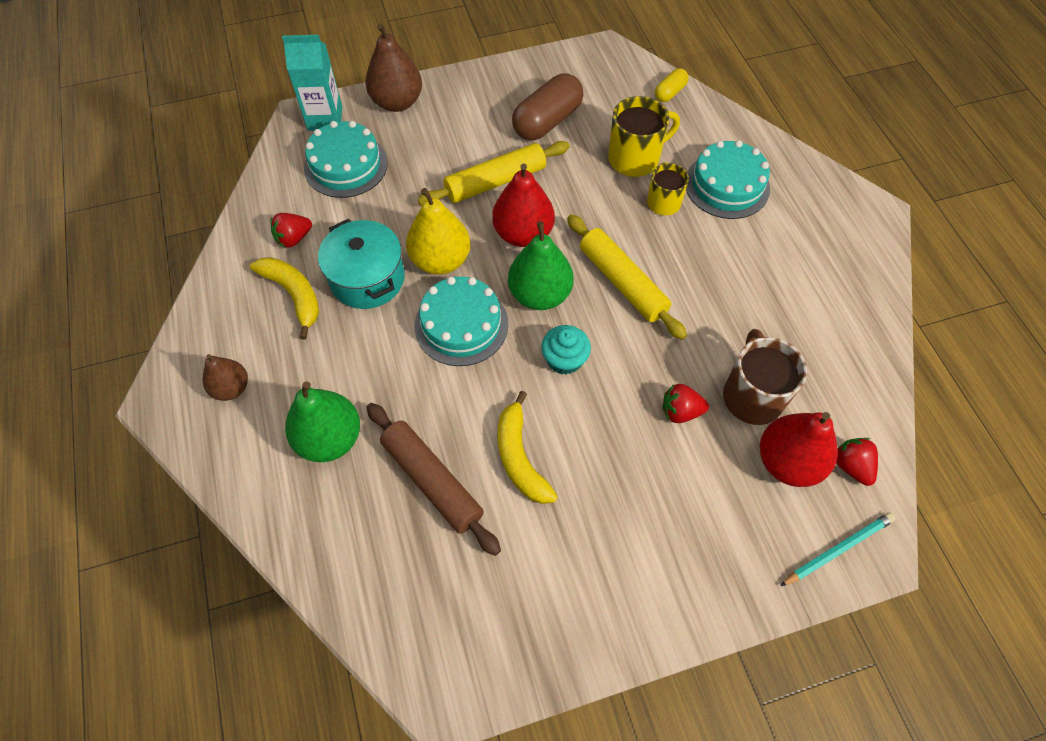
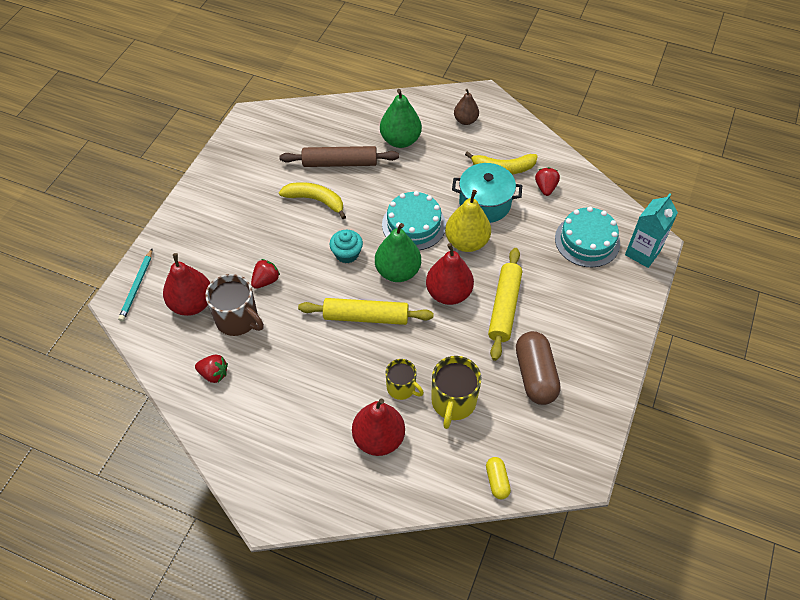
camera: 130 degrees right, 5 degrees down
brown pear [365,24,422,112] -> none
turquoise cake [686,140,770,219] -> red pear [352,398,405,456]
red strawberry [836,438,878,486] -> red strawberry moved to [195,354,228,383]

